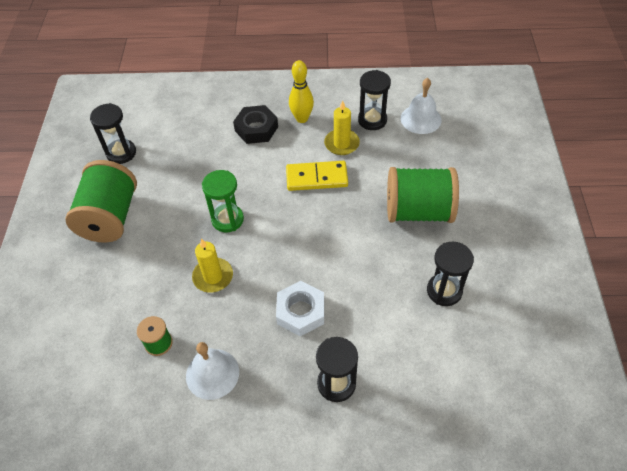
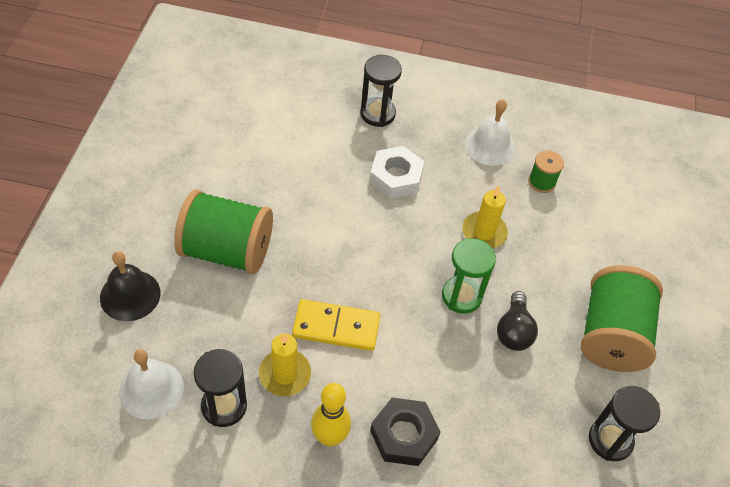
camera: 175 degrees left, 0 degrees up
black hourglass [427,242,474,306] -> none
none -> black bell [100,251,160,321]
none -> black light bulb [497,291,538,351]

